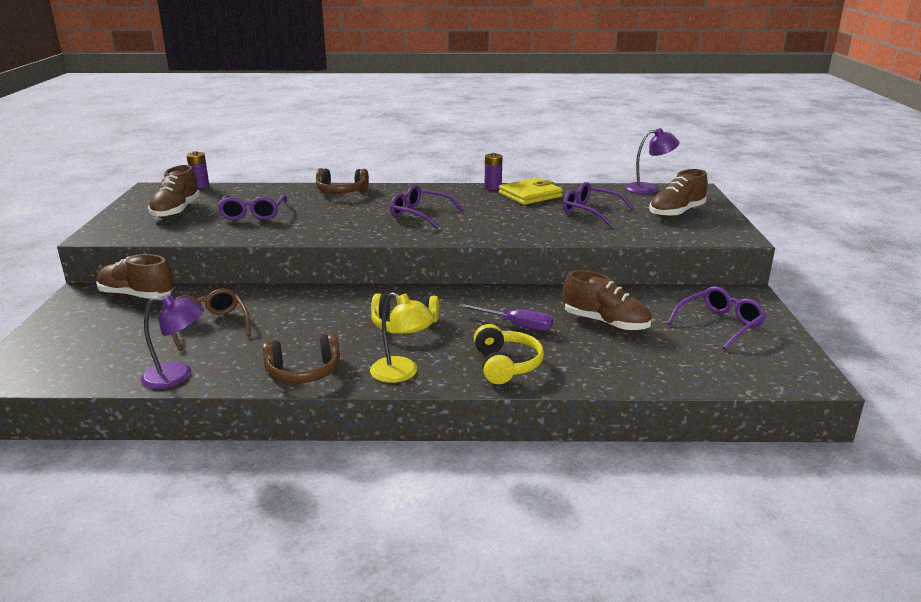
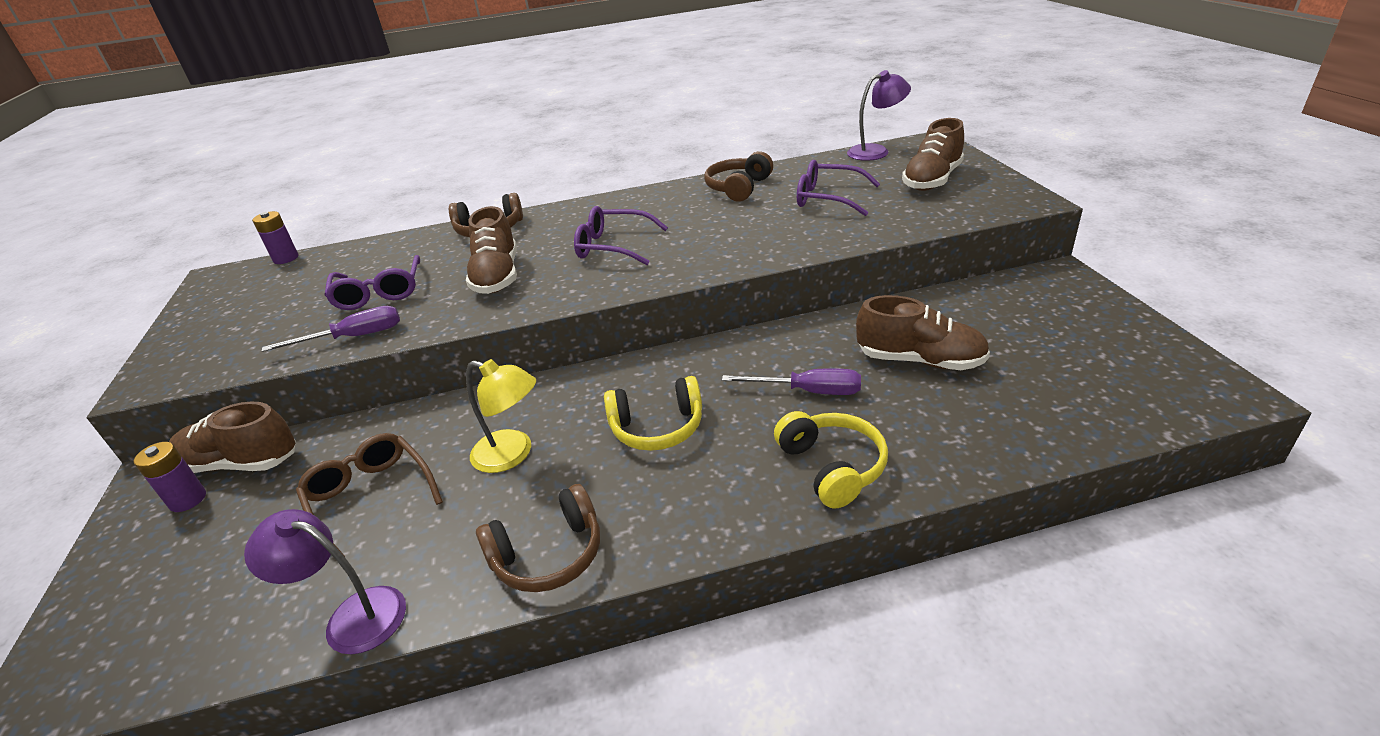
camera: 10 degrees left, 10 degrees up
purple lamp [141,294,204,389] -> purple lamp turned 150 degrees counterclockwise [244,509,406,654]
brown shoe [148,165,200,219] -> brown shoe moved to [466,206,517,294]
yellow lamp [370,292,434,383] -> yellow lamp moved to [466,359,536,473]
purple battery [484,153,502,190] -> purple battery moved to [134,442,206,512]
yellow wallet [499,178,563,205] -> brown headphones [704,151,773,202]
purple glasses [667,286,766,350] -> none
none -> purple screwdriver [261,306,400,352]

